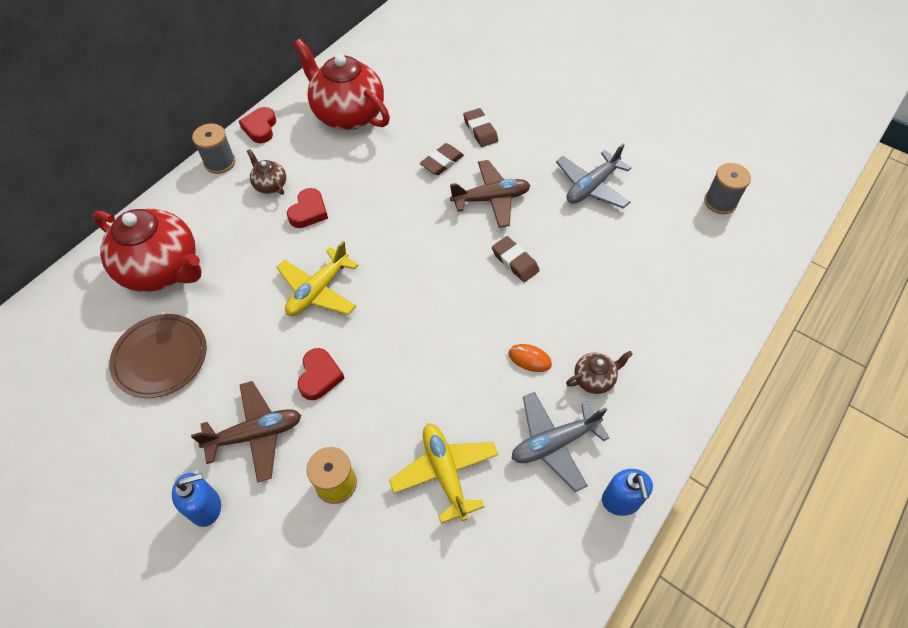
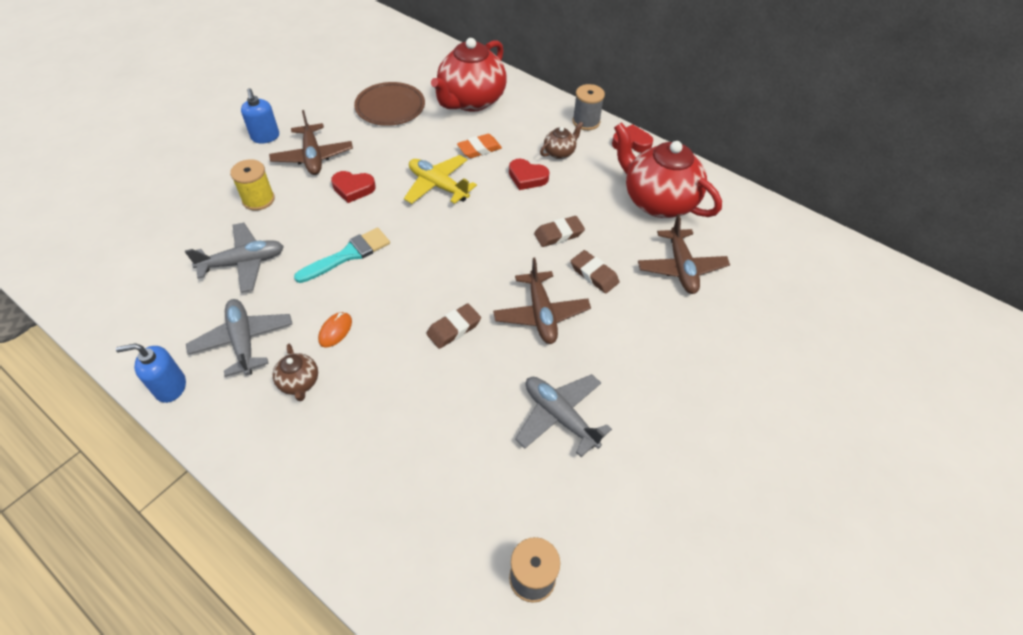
camera: 90 degrees right, 5 degrees down
red teapot [293,39,390,130] -> red teapot turned 90 degrees counterclockwise [614,122,722,218]
yellow plane [389,424,499,524] -> grey plane [185,223,284,293]
brown eraser [463,108,498,147] -> brown eraser moved to [534,216,585,247]
none -> turquoise brush [294,228,390,283]
none -> orange eraser [457,134,502,158]
none -> brown plane [638,214,730,294]

